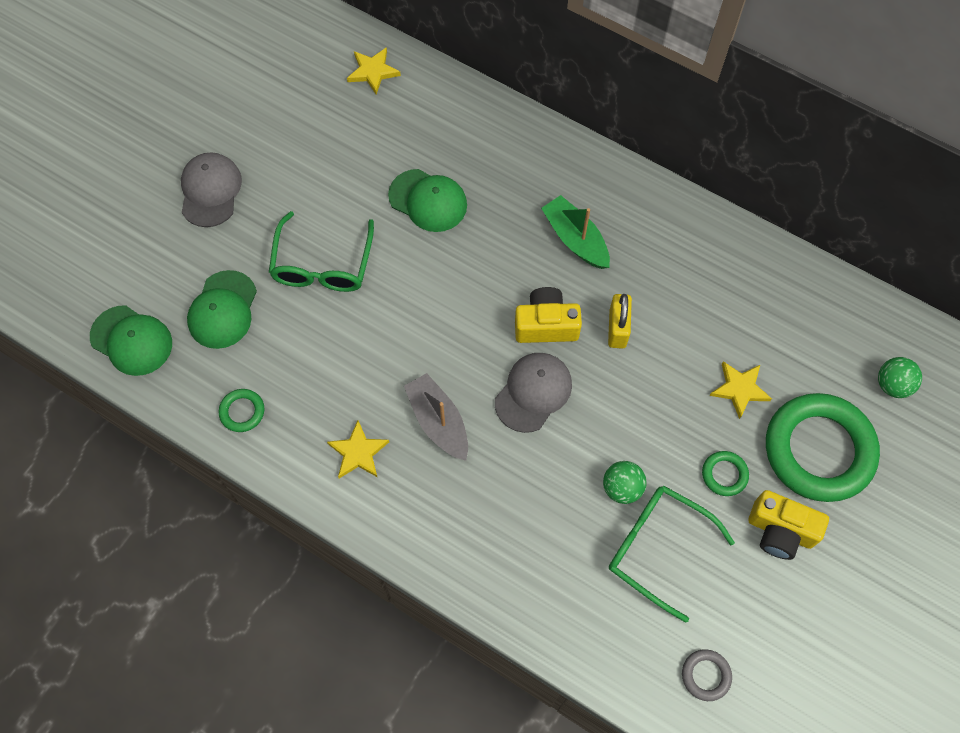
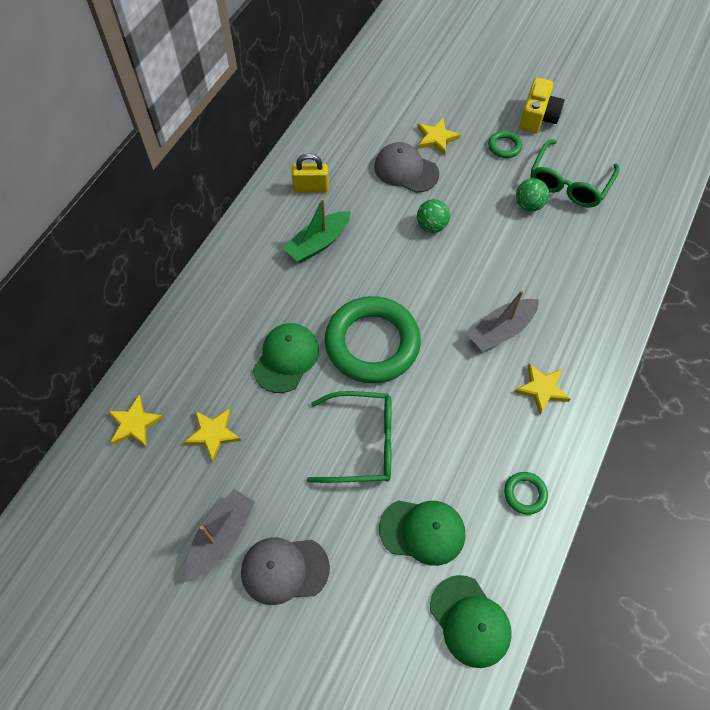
camera: 95 degrees left, 5 degrees down
green cap [90,305,172,376] -> green cap turned 120 degrees clockwise [430,575,512,668]
grey cap [495,353,572,433] -> grey cap moved to [374,142,439,193]
yellow camera [515,287,582,343] -> none
yellow padlock [608,294,632,349] -> yellow padlock moved to [292,154,329,192]
grey ring [682,649,732,701] -> none
green ring [766,393,880,502] -> green ring moved to [325,296,421,383]
green ball [878,357,922,398] -> green ball moved to [417,199,450,233]
none -> yellow star [184,408,241,461]
none -> grey boat [186,489,255,580]

